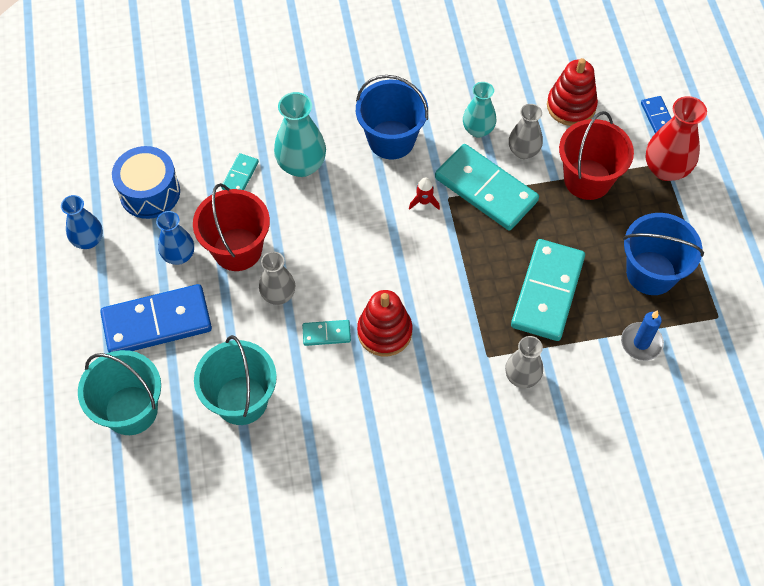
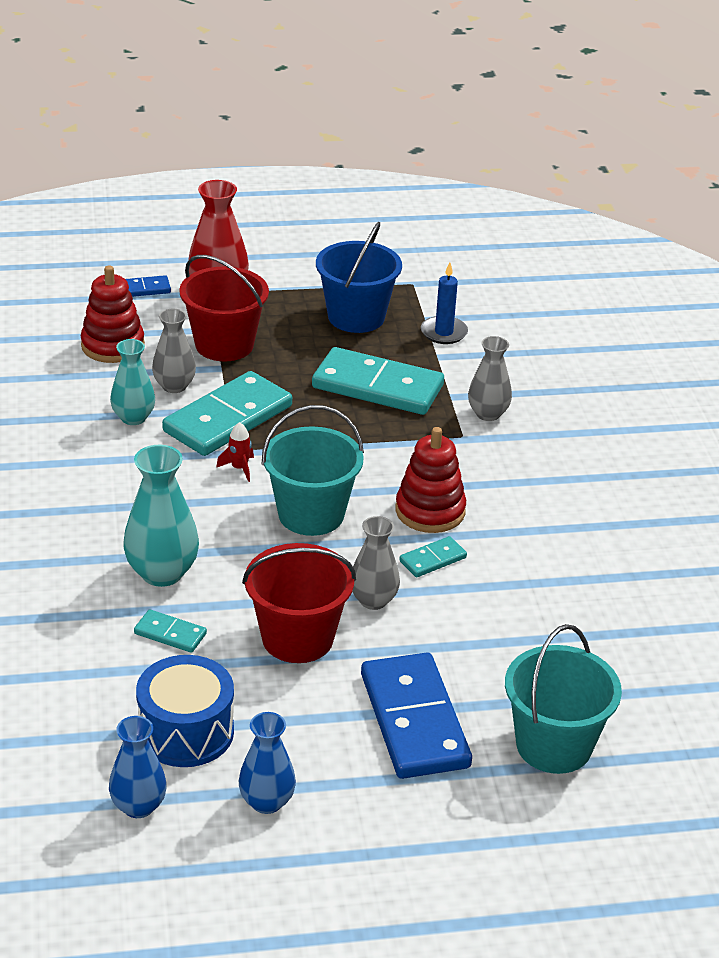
camera: 90 degrees left, 25 degrees down
blue vase [156,211,194,265] -> blue vase moved to [109,716,167,818]
turquoise bucket [194,335,277,425] -> turquoise bucket moved to [262,405,364,536]
turquoise domino [302,320,351,346] -> turquoise domino turned 60 degrees clockwise [399,536,467,577]
blue bucket [356,75,428,159] -> none

